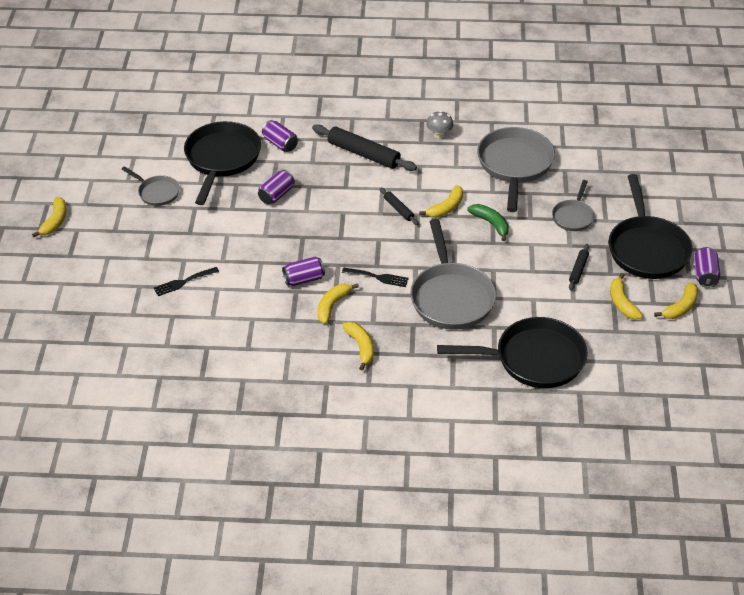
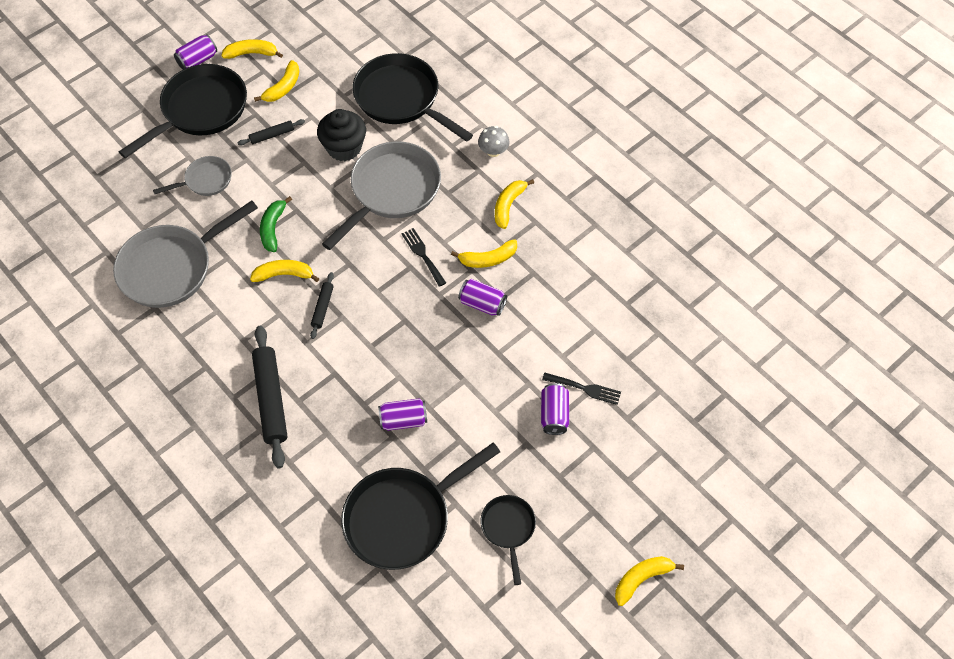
camera: 135 degrees left, 15 degrees up
grey pan [122,166,180,206] -> black pan [480,495,536,585]
purple can [262,120,298,152] -> purple can moved to [541,383,569,435]
grey mushroom [427,111,453,138] -> grey mushroom moved to [478,126,510,157]
none -> black cupcake [317,109,366,161]

